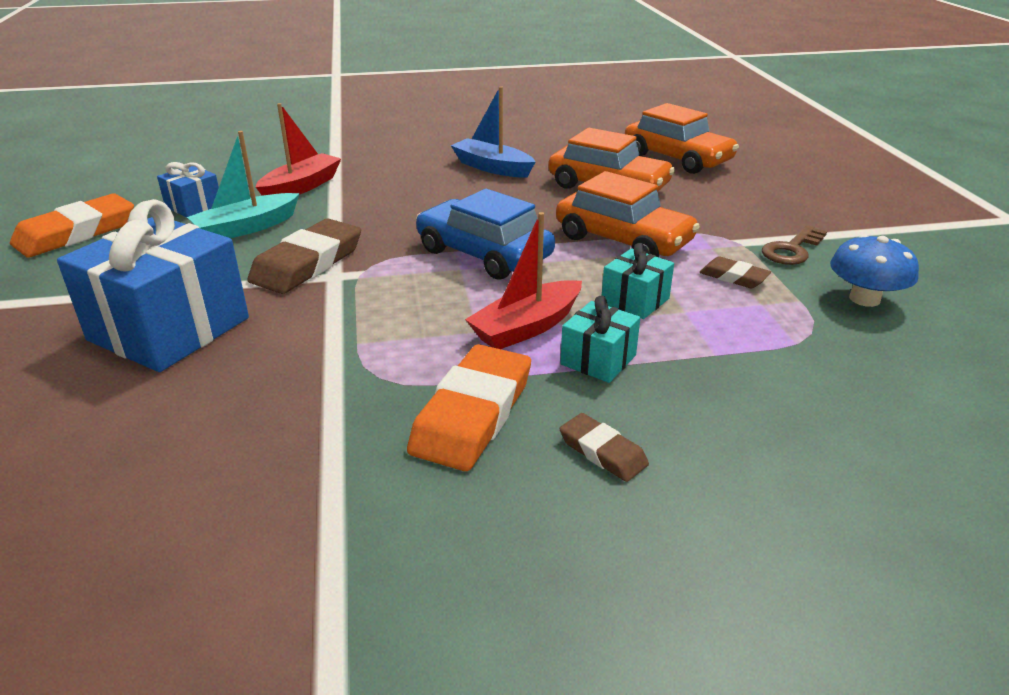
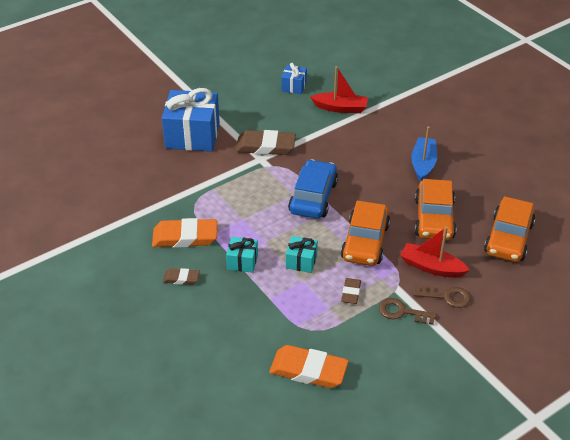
camera: 65 degrees right, 10 degrees up
orange eraser [10,193,134,258] -> orange eraser moved to [269,345,349,388]
turquoise boat [187,131,300,238] -> none
red boat [465,212,582,349] -> red boat moved to [400,227,470,278]
brown eraser [559,413,649,482] -> brown eraser turned 75 degrees clockwise [163,268,200,285]
blue mushroom [830,234,919,307] -> none
none -> brown key [413,285,471,308]

